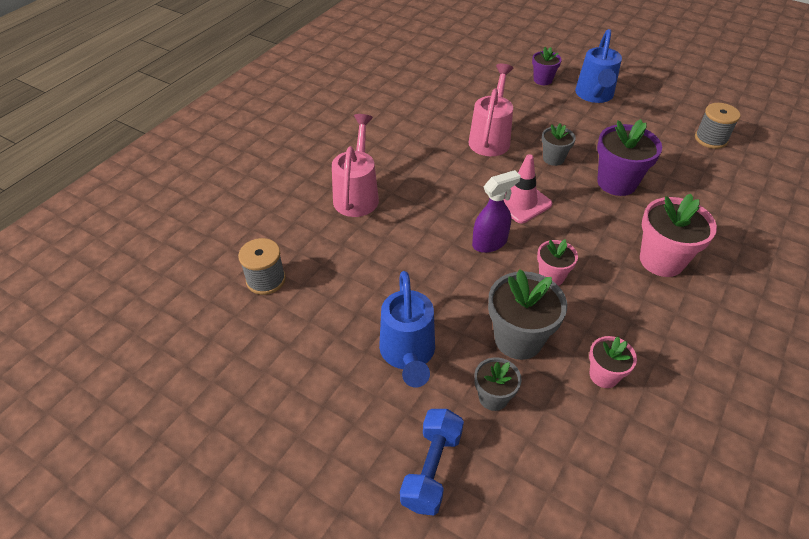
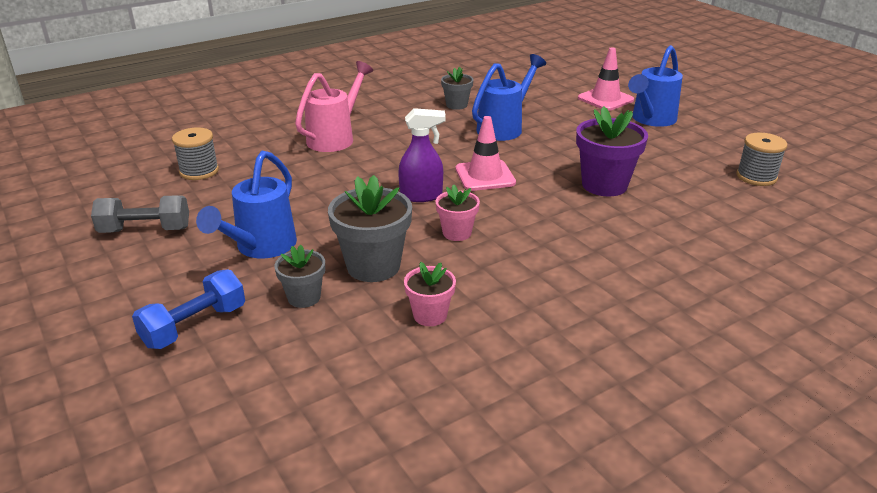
camera: 25 degrees right, 15 degrees down
pink watering can [468,64,513,156] -> blue watering can [472,54,546,141]
purple flower pot [532,47,562,85] -> pink traffic cone [578,47,634,111]
grey flower pot [542,123,576,166] -> grey flower pot moved to [441,67,473,110]
pink flower pot [640,194,717,277] -> none
none -> grey dumbbell [91,195,189,233]

